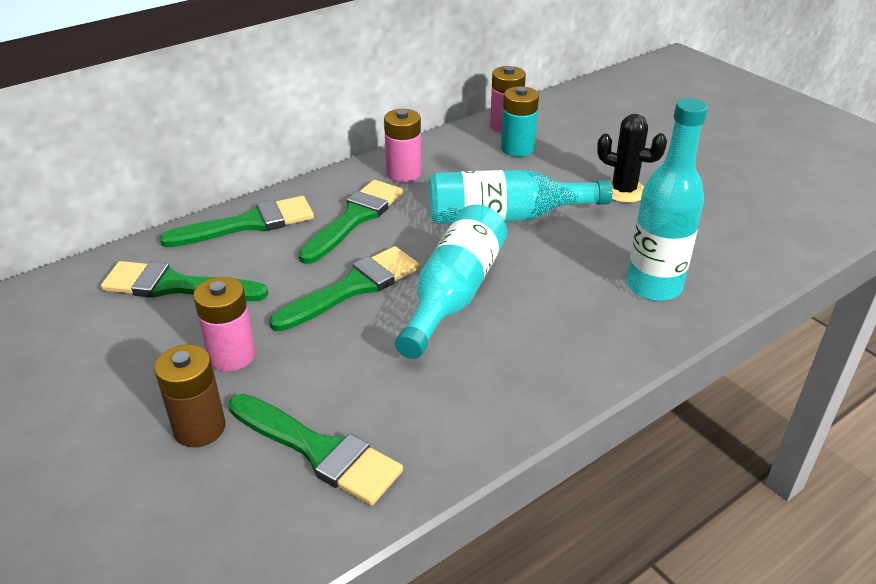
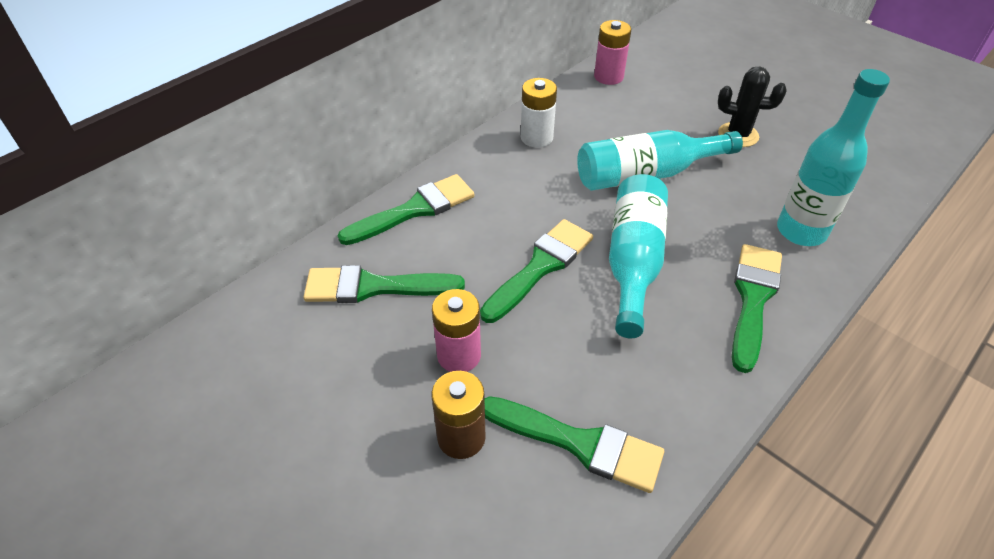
camera: 10 degrees left, 10 degrees up
green brush [298,180,403,264] -> green brush moved to [732,244,782,373]
pink battery [384,109,421,182] -> white battery [521,78,557,148]
turquoise battery [501,86,539,157] -> none

